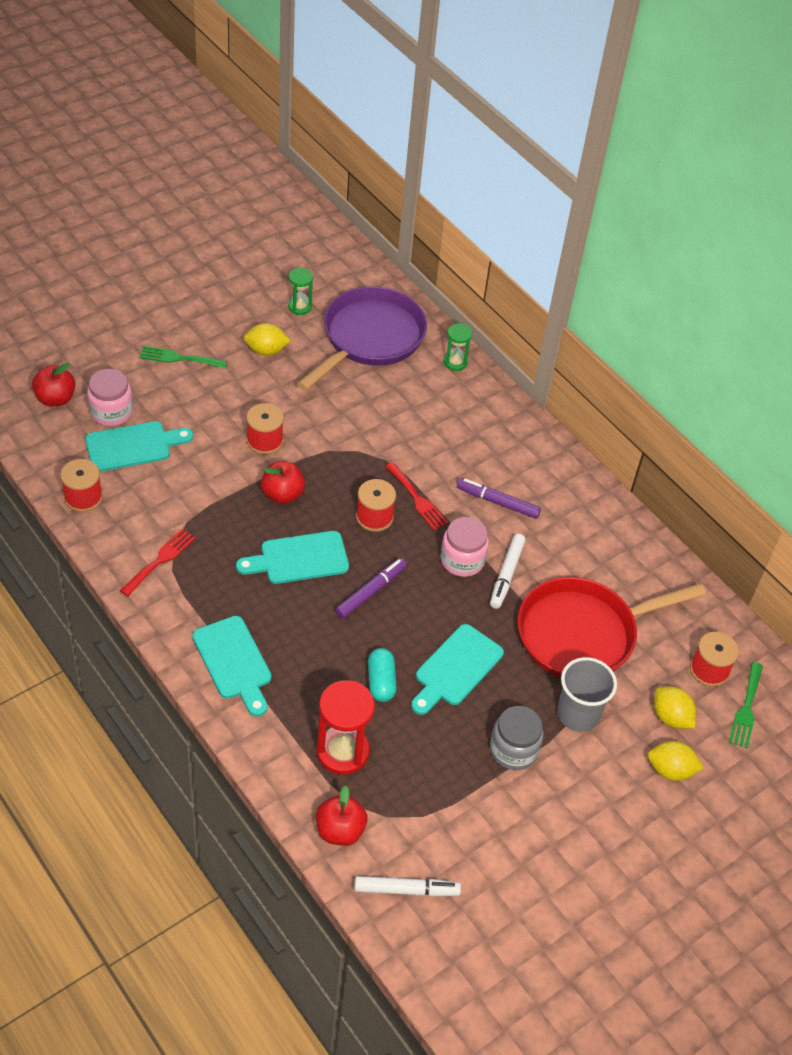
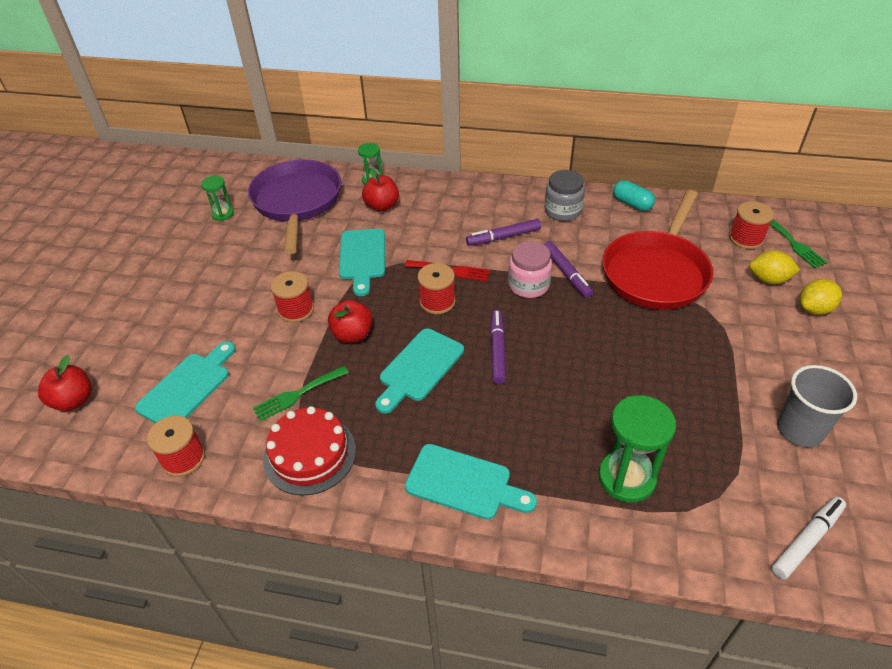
camera: 35 degrees left, 5 degrees down
pink jar [87,369,133,426] -> none
red fork [120,529,196,596] -> red cake [263,406,356,495]
green fork [139,346,227,368] -> green fork moved to [253,366,349,421]
yellow lemon [244,323,291,356] -> none
red hourglass [316,680,375,774] -> green hourglass [598,395,676,503]
red apple [316,786,367,846] -> red apple moved to [362,168,399,212]
turquoise capsule [368,648,397,702] -> turquoise capsule moved to [613,180,655,211]
turquoise cutting board [411,624,504,715] -> turquoise cutting board moved to [339,229,385,296]
white marker [490,534,526,609] -> purple marker [544,241,593,298]
grey jar [490,706,543,770] -> grey jar moved to [544,170,585,221]
grey cup [557,657,617,732] -> grey cup moved to [777,365,857,447]

